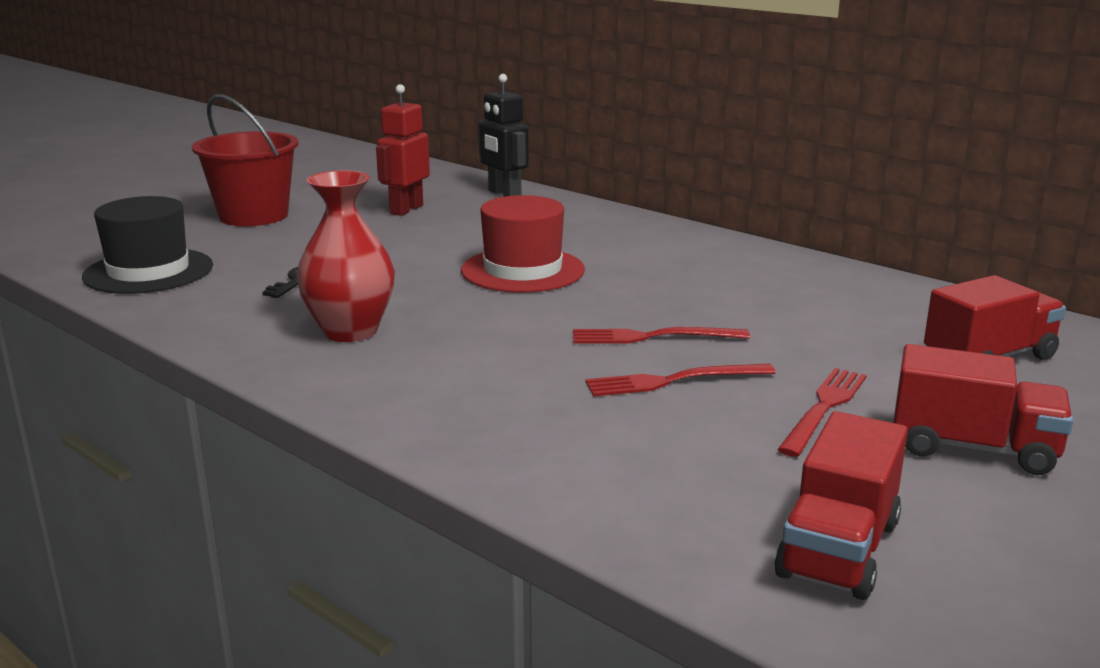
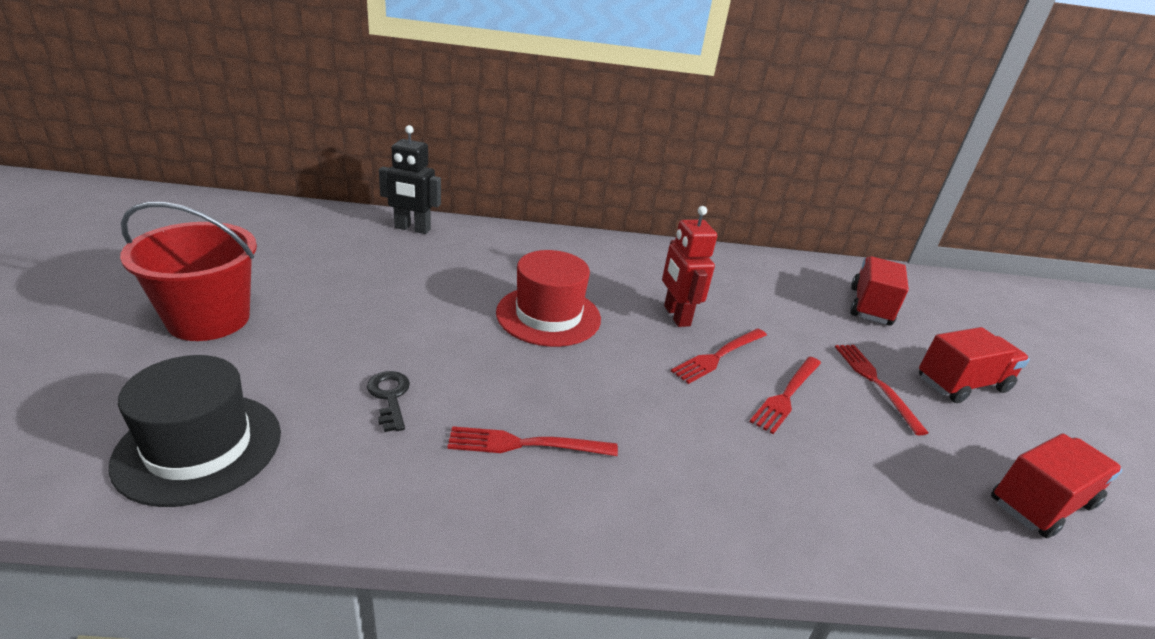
camera: 45 degrees left, 10 degrees up
red vase [296,170,395,342] -> red fork [447,426,618,456]
red robot [376,84,430,216] -> red robot moved to [662,206,717,327]
red truck [775,411,908,600] -> red truck turned 105 degrees counterclockwise [991,433,1122,538]

